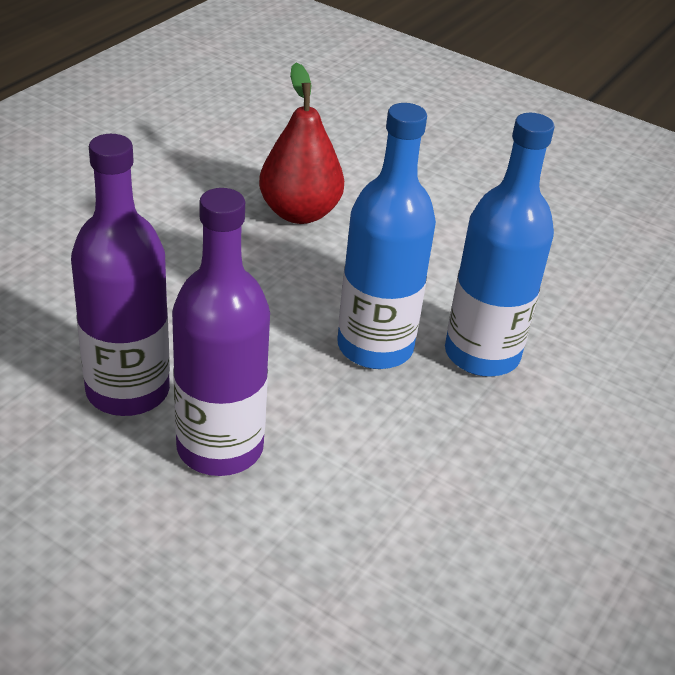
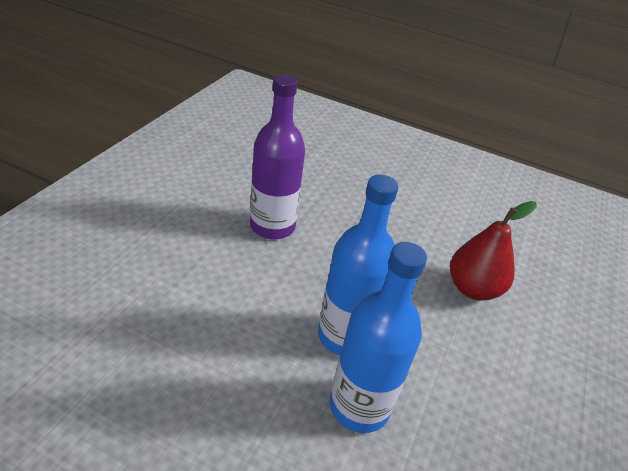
camera: 80 degrees right, 0 degrees up
purple bottle [172,188,270,476] -> none

